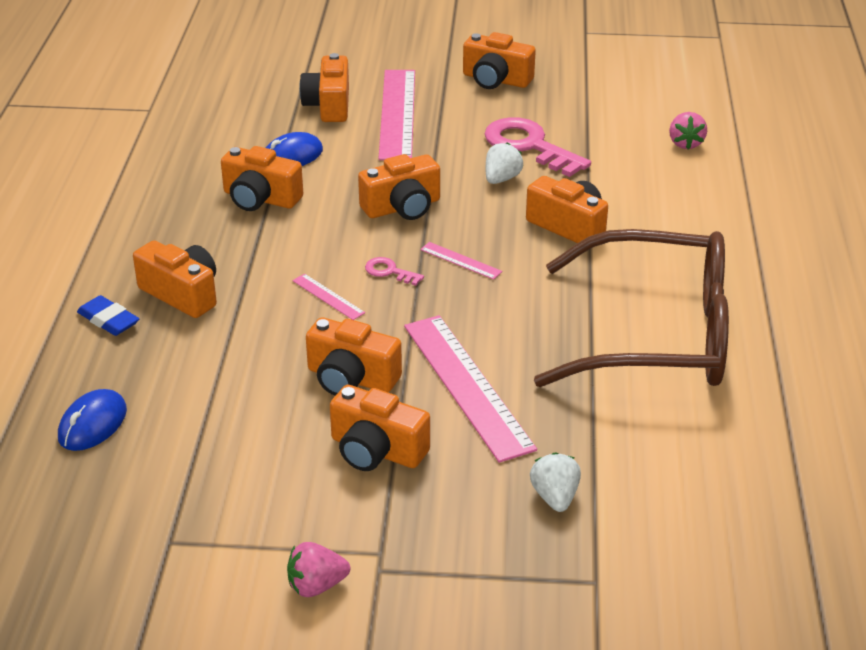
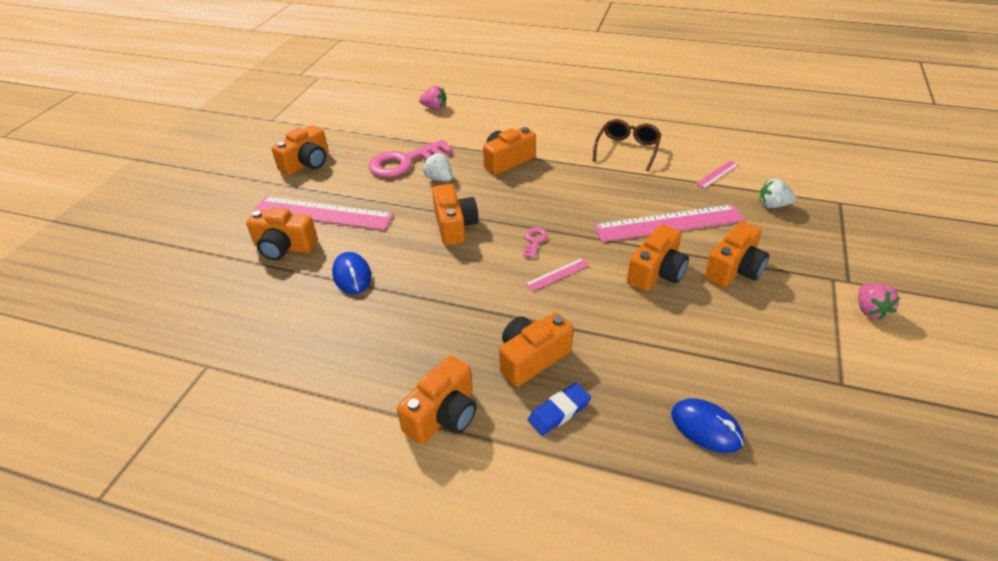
camera: 75 degrees left, 5 degrees up
orange camera [221,146,303,211] -> orange camera moved to [397,356,477,444]
pink key [365,257,424,286] -> pink key turned 150 degrees clockwise [524,227,548,258]
pink ruler [420,242,502,280] -> pink ruler moved to [695,161,739,188]
brown glasses [534,229,729,387] -> brown glasses [593,119,661,171], size x0.48

